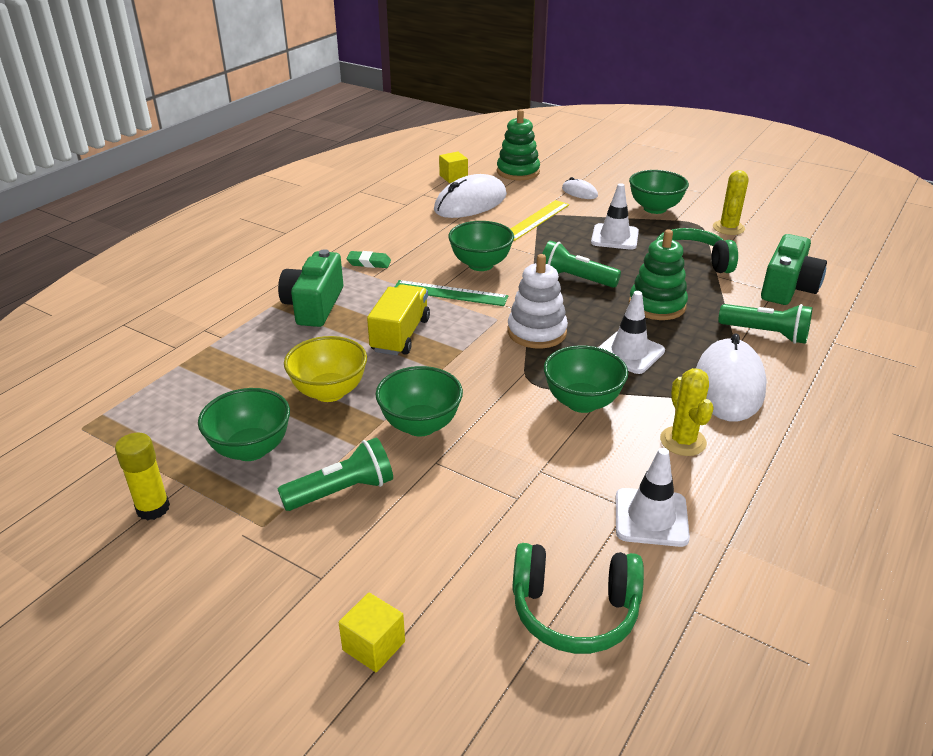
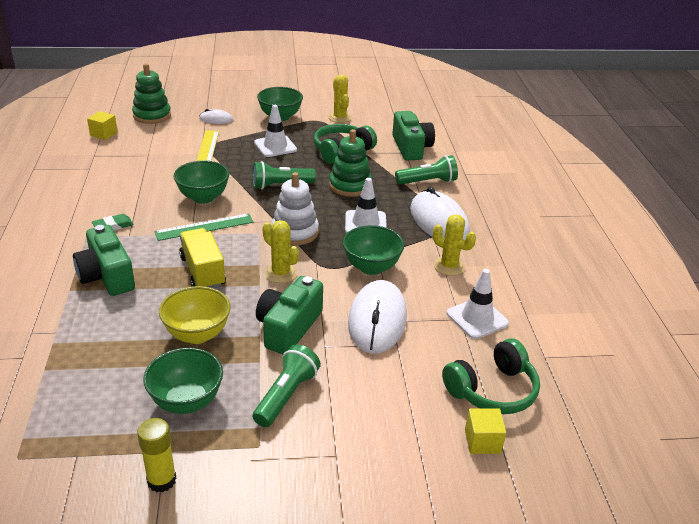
camera: 40 degrees left, 0 degrees up
yellow cube [339,593,405,672] -> yellow cube moved to [465,408,506,454]
green bowl [375,366,463,436] -> green camera [256,276,323,354]
white mouse [434,174,507,218] -> white mouse moved to [348,280,407,354]
none -> yellow cactus [262,220,299,283]

